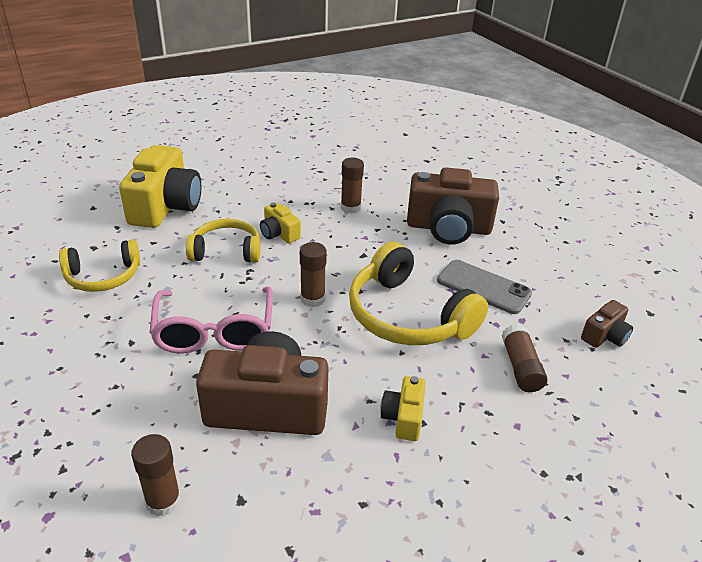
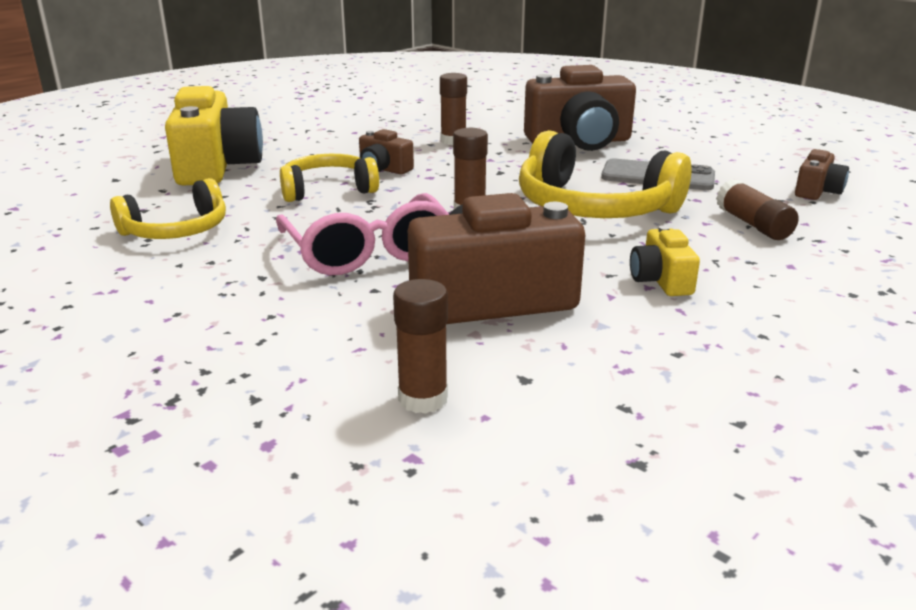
camera: 15 degrees left, 10 degrees down
yellow camera [260,202,301,243] -> brown camera [359,129,414,174]

